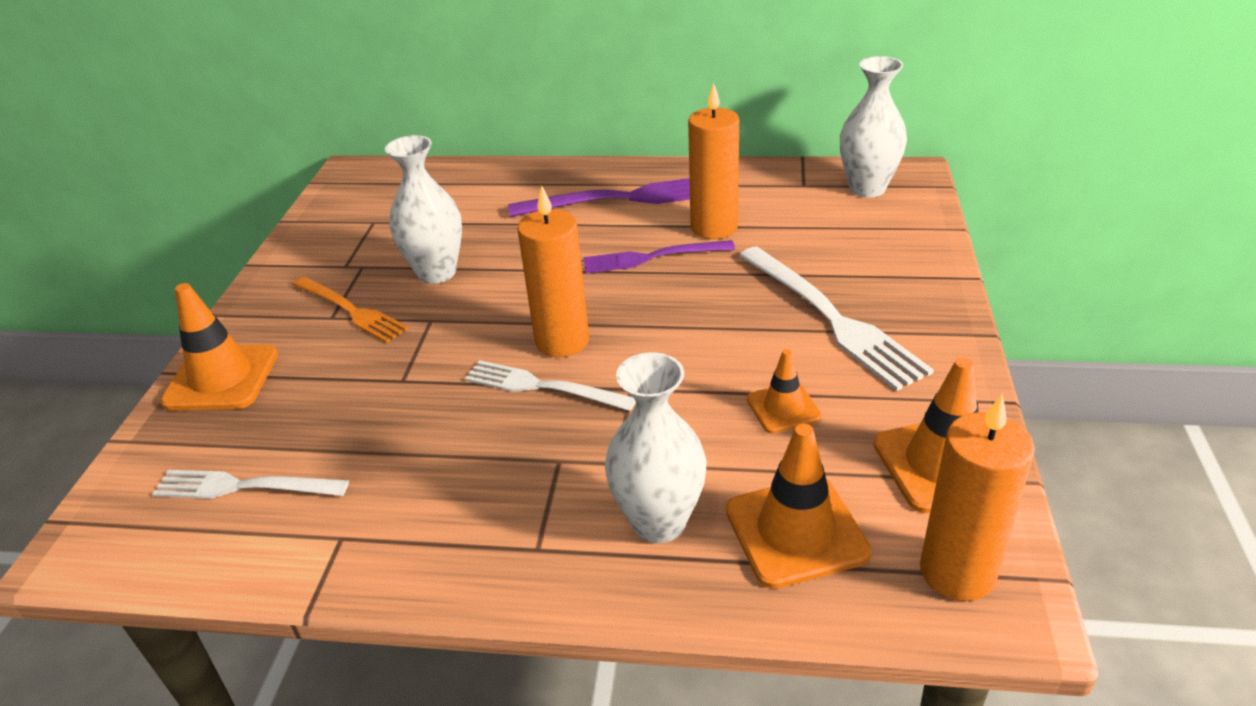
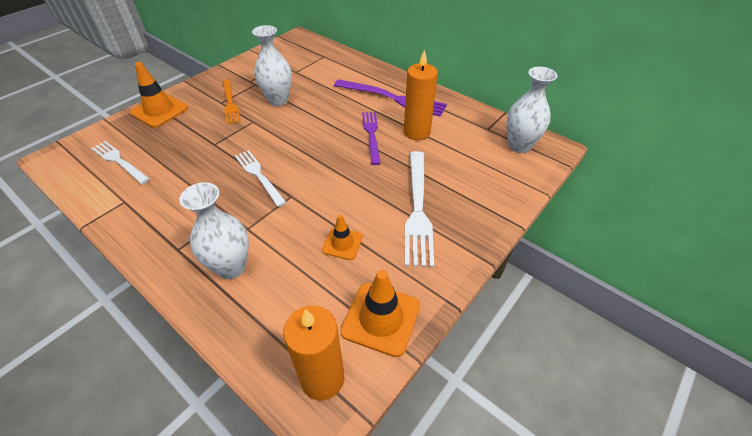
camera: 30 degrees right, 10 degrees up
orange candle [517,186,589,357] -> none
purple fork [583,240,735,274] -> purple fork turned 60 degrees clockwise [362,112,381,165]
orange traffic cone [726,424,872,589] -> none

